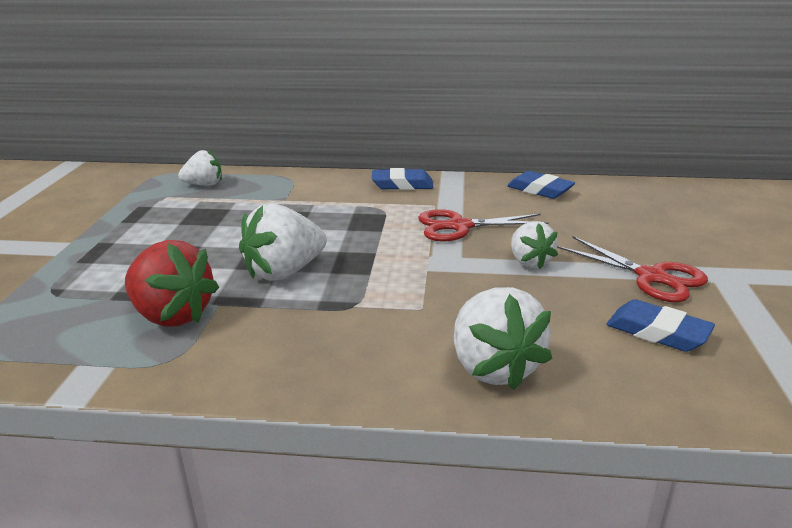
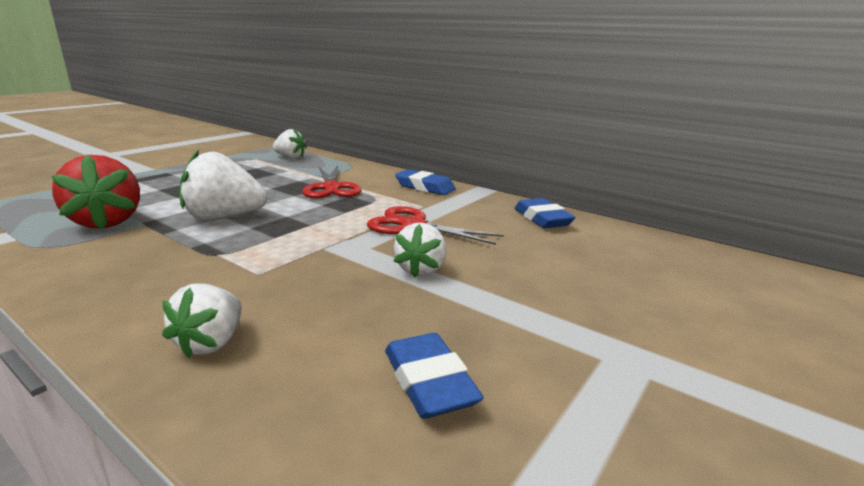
camera: 30 degrees right, 5 degrees down
white strawberry [454,287,553,390] -> white strawberry [162,284,242,358], size x0.63
red scissors [557,236,708,302] -> red scissors moved to [302,165,362,198]

